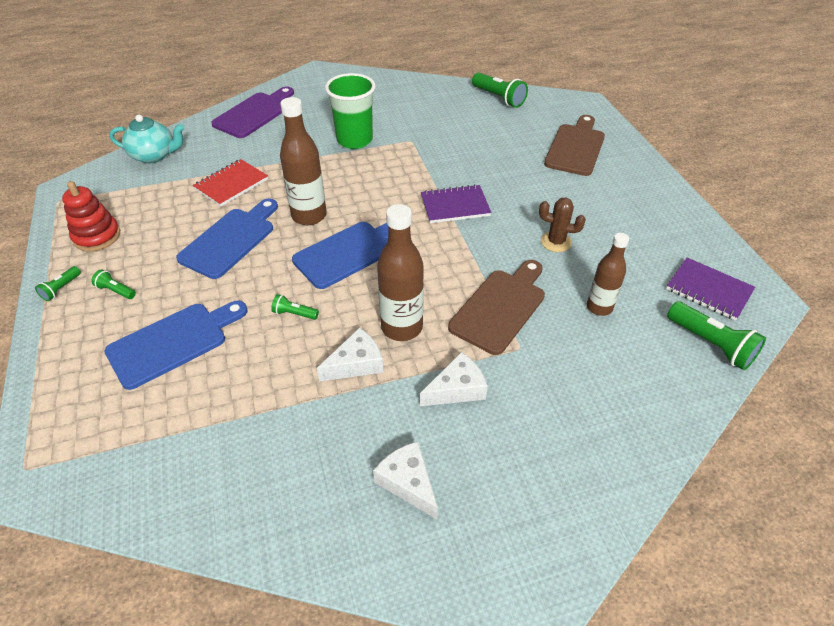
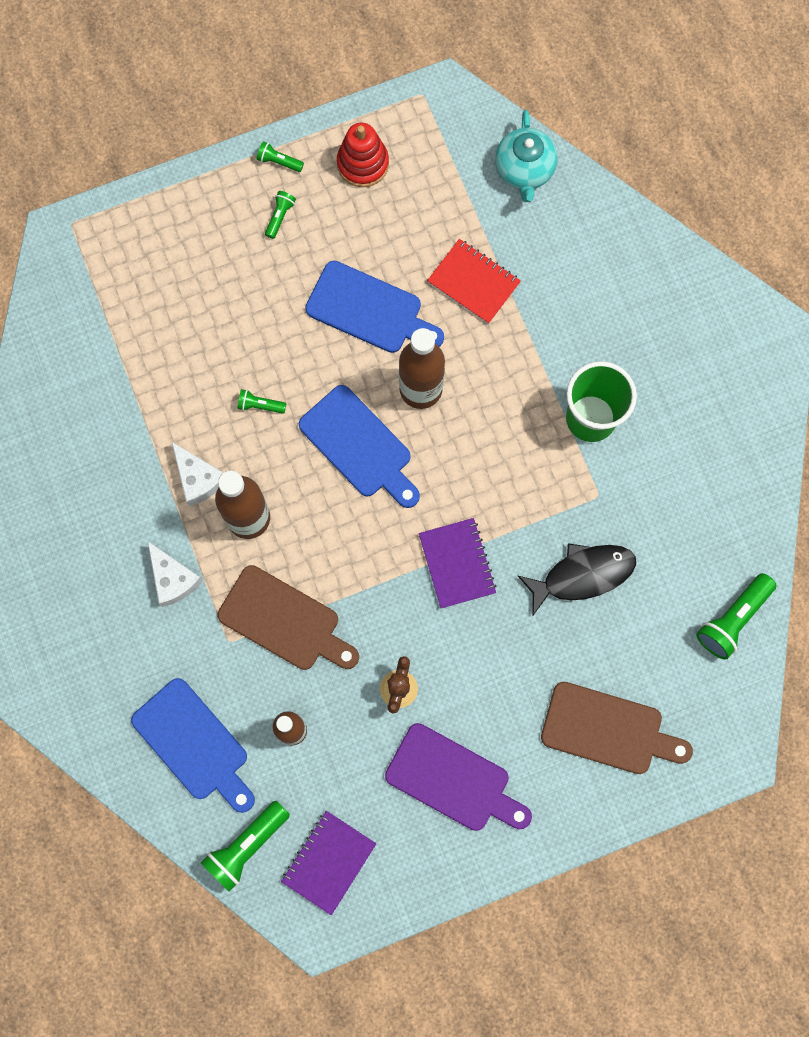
camera: 85 degrees right, 30 degrees up
blue cutting board [104,301,248,390] -> blue cutting board moved to [131,678,255,813]
purple cutting board [211,87,294,138] -> purple cutting board moved to [385,723,532,831]
green flashlight [271,294,319,320] -> green flashlight turned 90 degrees counterclockwise [237,389,286,414]
white cheese [373,441,438,519] -> none
none -> black fish [518,543,636,615]

